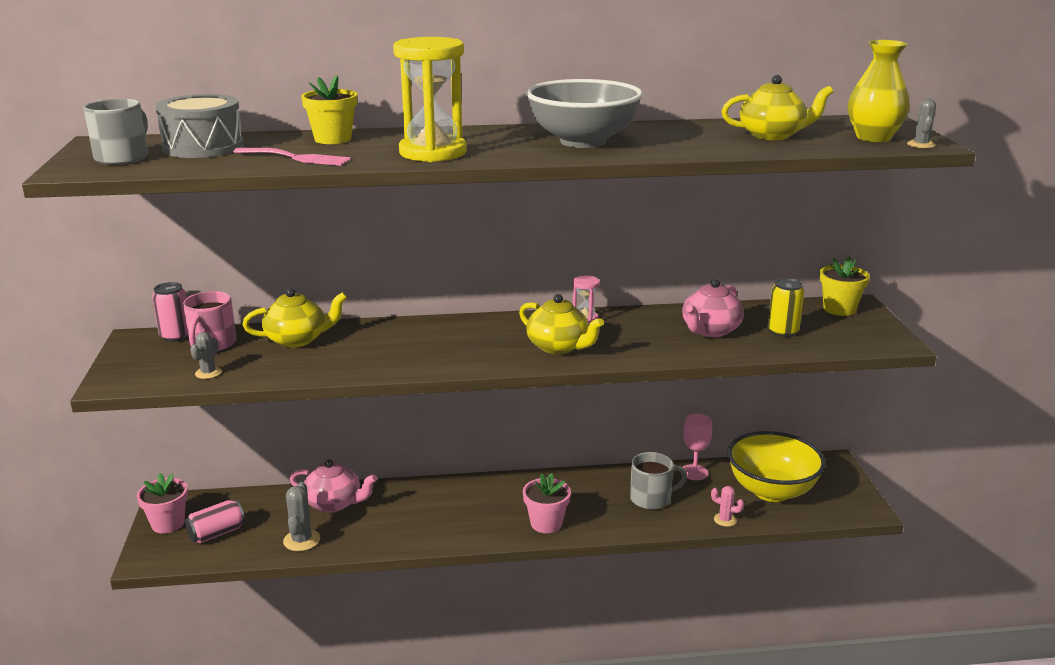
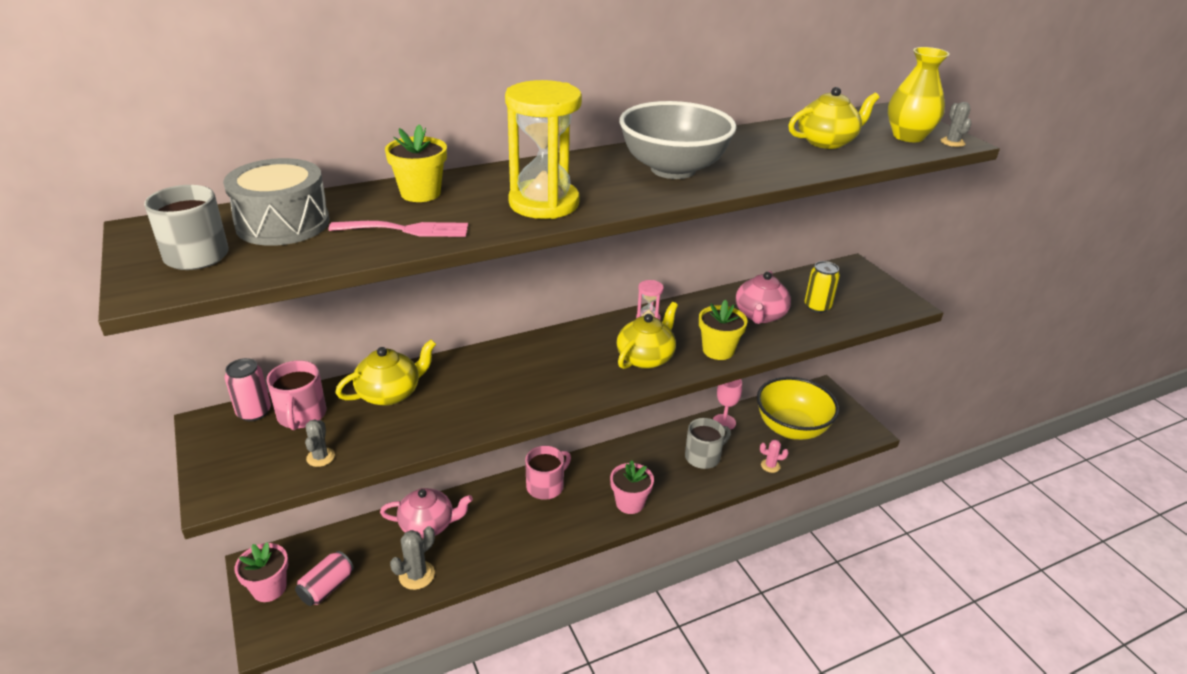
camera: 20 degrees left, 10 degrees up
grey cactus [283,482,320,551] -> grey cactus turned 60 degrees clockwise [390,526,435,590]
yellow teapot [519,294,604,354] -> yellow teapot turned 75 degrees counterclockwise [617,302,678,369]
yellow flower pot [820,256,870,316] -> yellow flower pot moved to [699,300,748,360]
none -> pink mug [525,446,571,500]

